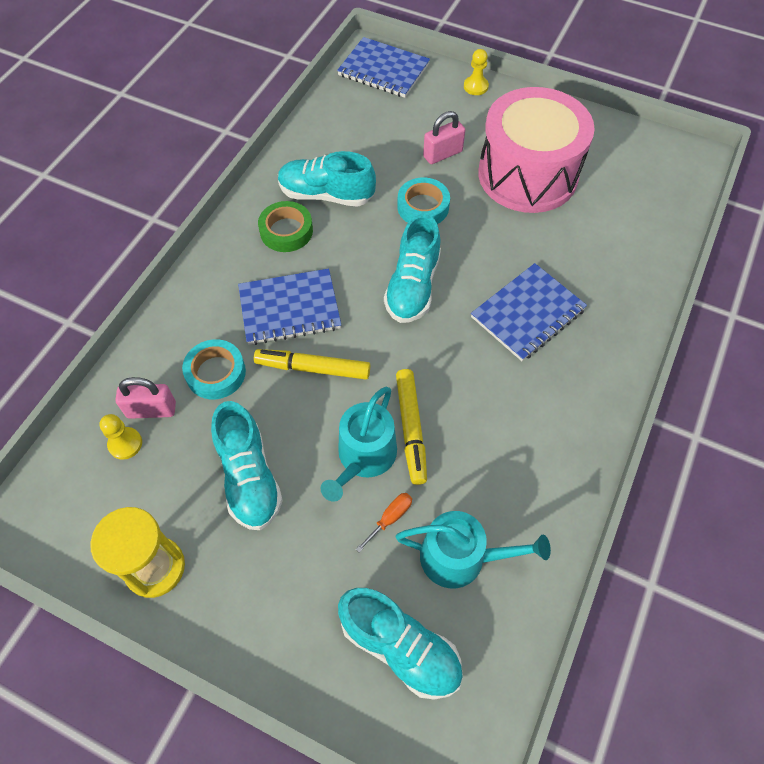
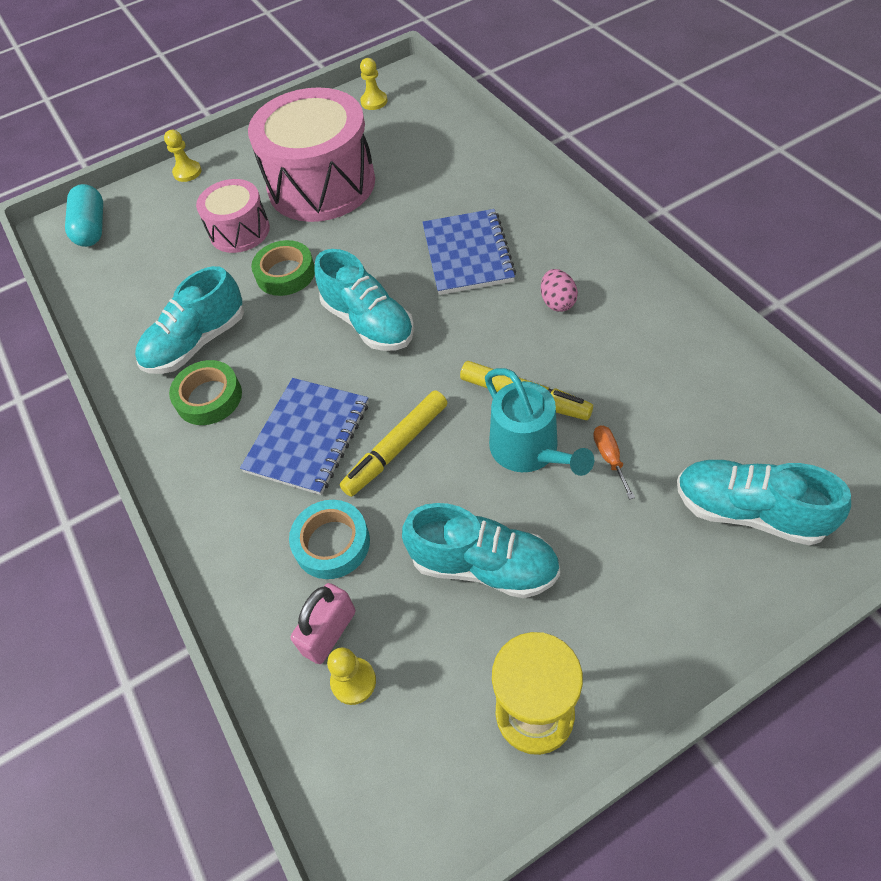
camera: 50 degrees left, 5 degrees down
blue notebook [337,37,430,98] -> turquoise capsule [65,184,103,247]
turquoise shoe [338,588,463,699] -> turquoise shoe turned 135 degrees counterclockwise [677,460,851,546]
turquoise watering can [396,511,551,589] -> none
turquoise tape [397,177,450,224] -> green tape [251,240,315,296]
pink padlock [423,111,465,164] -> pink drum [196,179,270,253]
none -> yellow pawn [360,58,388,110]
none -> pink egg [541,269,578,312]

